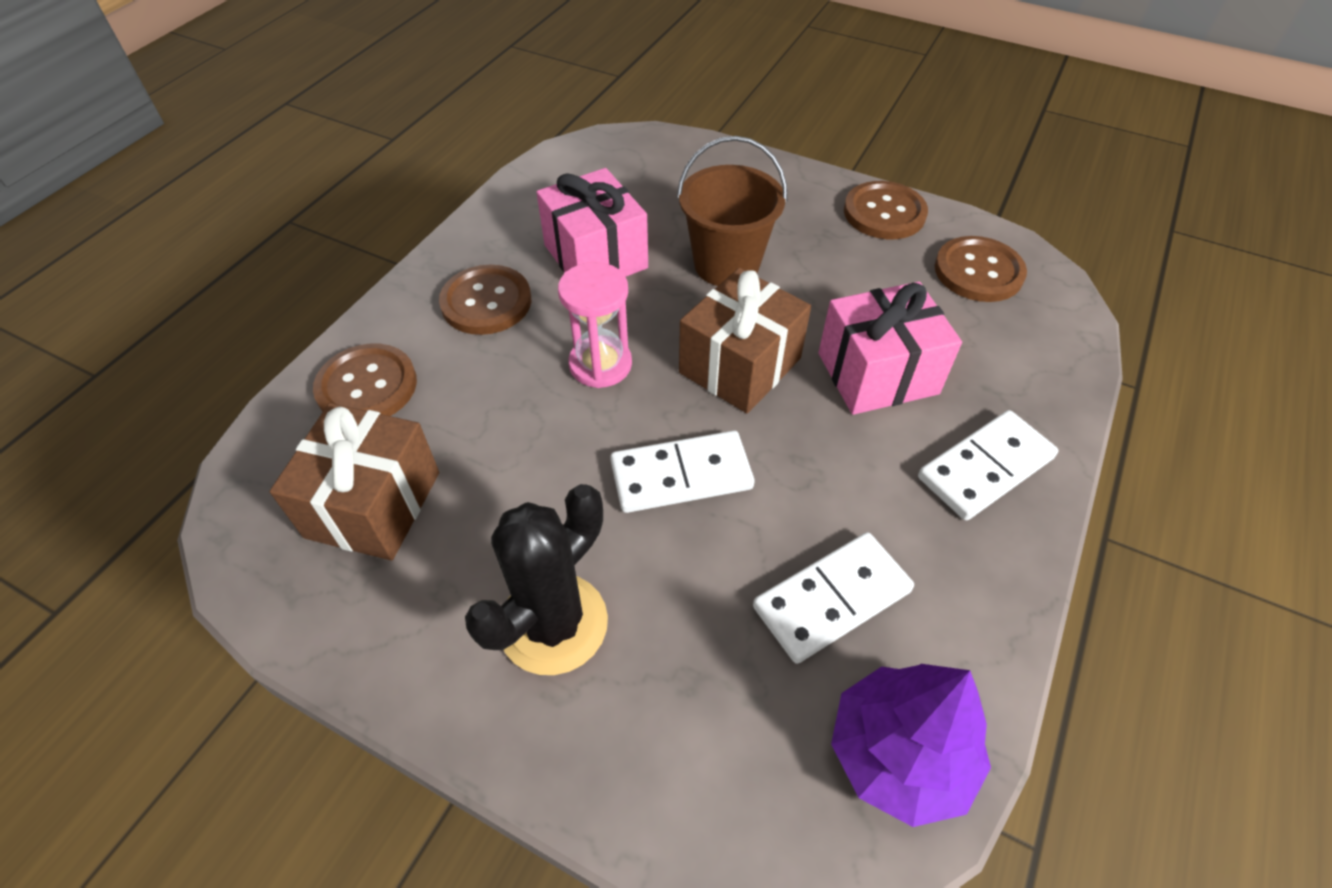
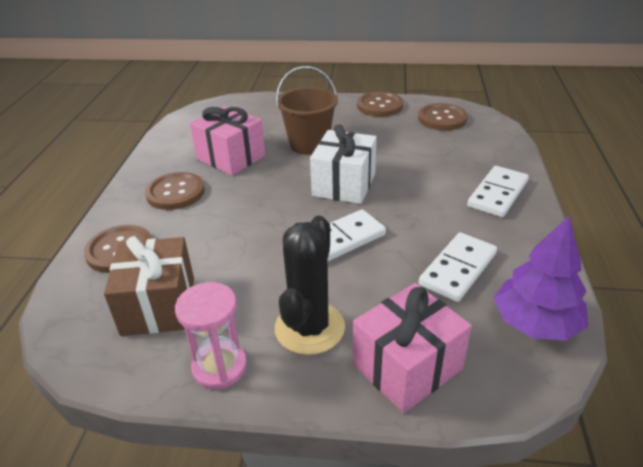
camera: 20 degrees left, 15 degrees down
pink hourglass [558,262,632,388] -> pink hourglass moved to [175,282,247,389]
brown gift [679,268,811,413] -> white gift [310,124,377,204]
pink gift [818,282,962,415] -> pink gift moved to [353,283,472,413]

